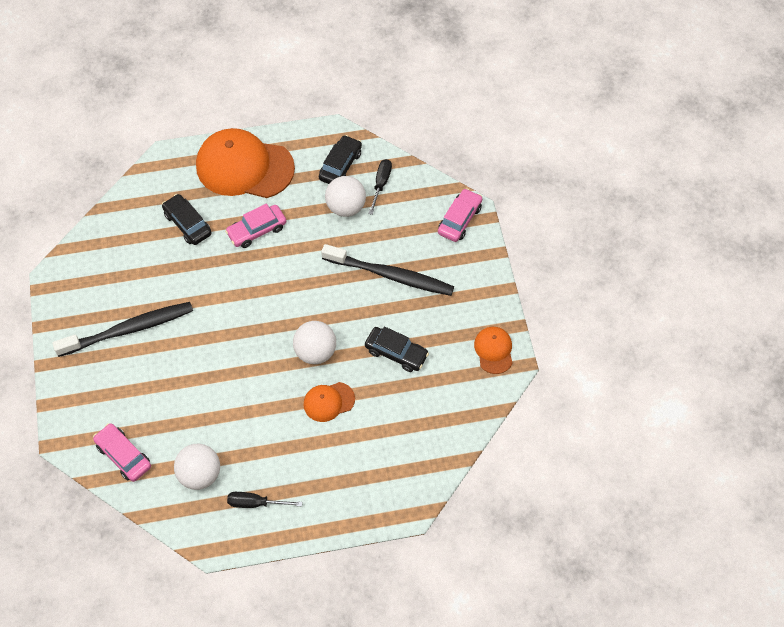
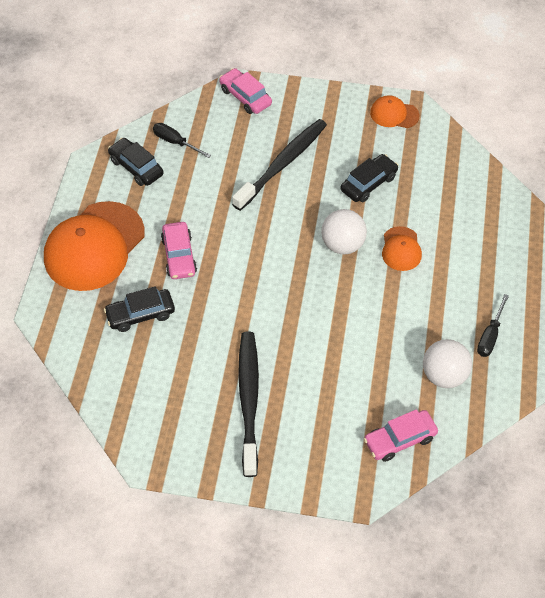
camera: 70 degrees left, 5 degrees down
white ball [325,176,366,217] -> none

